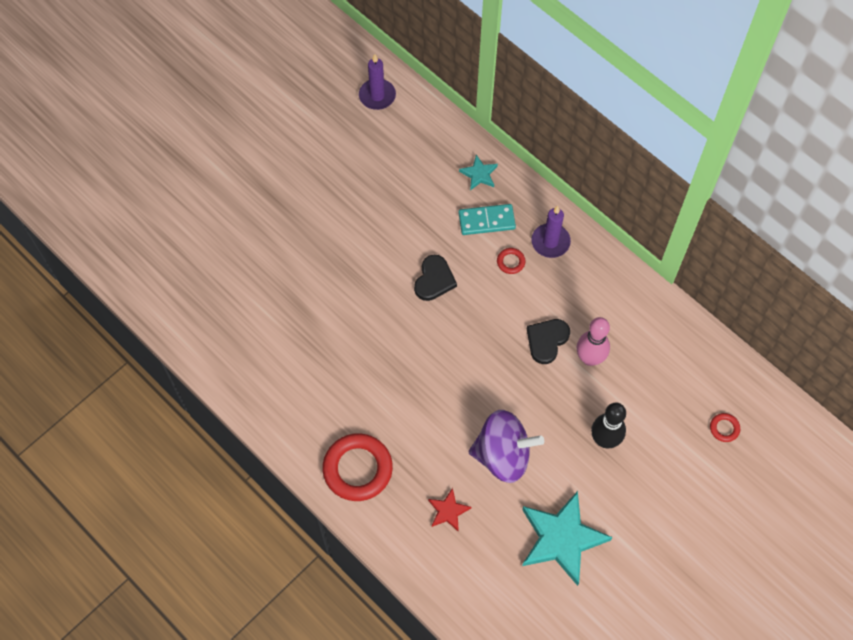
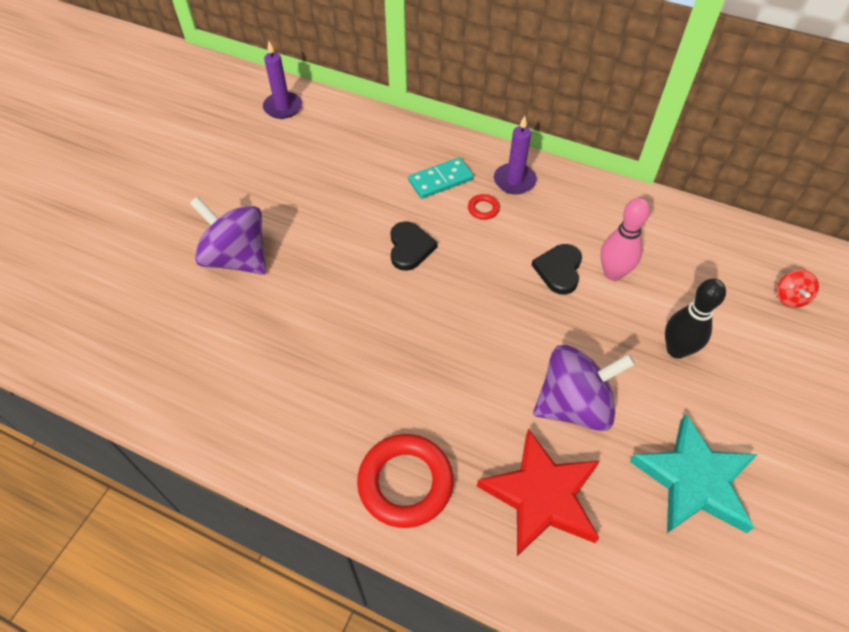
camera: 20 degrees left, 10 degrees down
red star [428,488,471,531] -> red star [477,429,600,556], size x2.11
turquoise star [459,155,498,190] -> none
red ring [710,413,740,442] -> red spinning top [777,270,819,308]
none -> purple spinning top [190,196,266,275]

